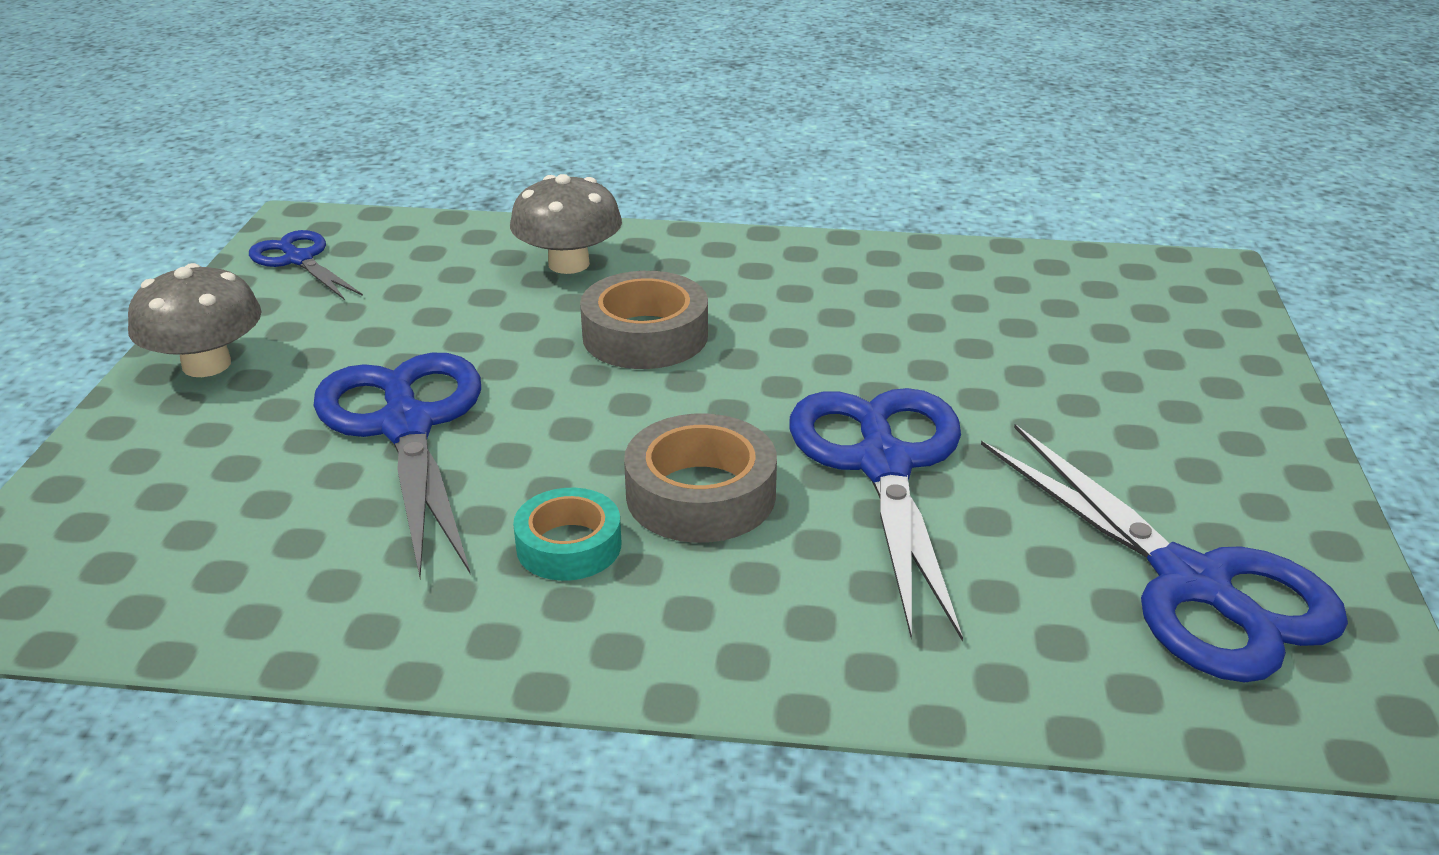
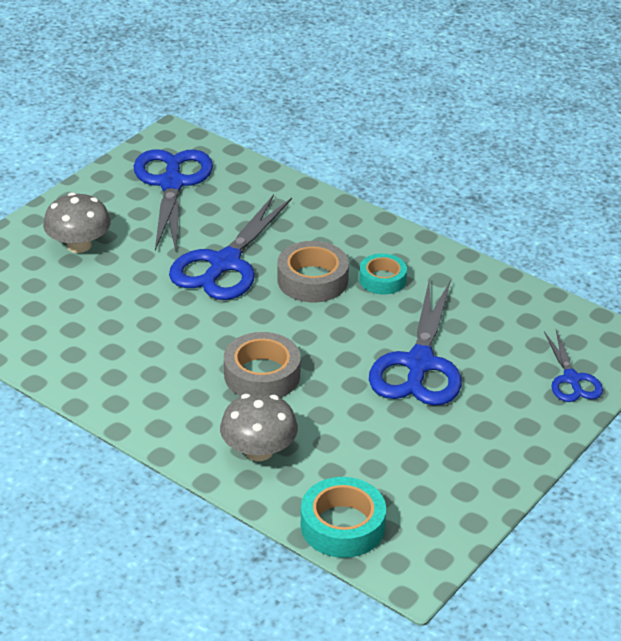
camera: 150 degrees left, 5 degrees up
grey mushroom [128,263,262,377] -> grey mushroom moved to [43,192,111,253]
blue scissors [249,230,363,300] -> blue scissors moved to [544,330,603,402]
none -> turquoise tape [301,477,386,558]

